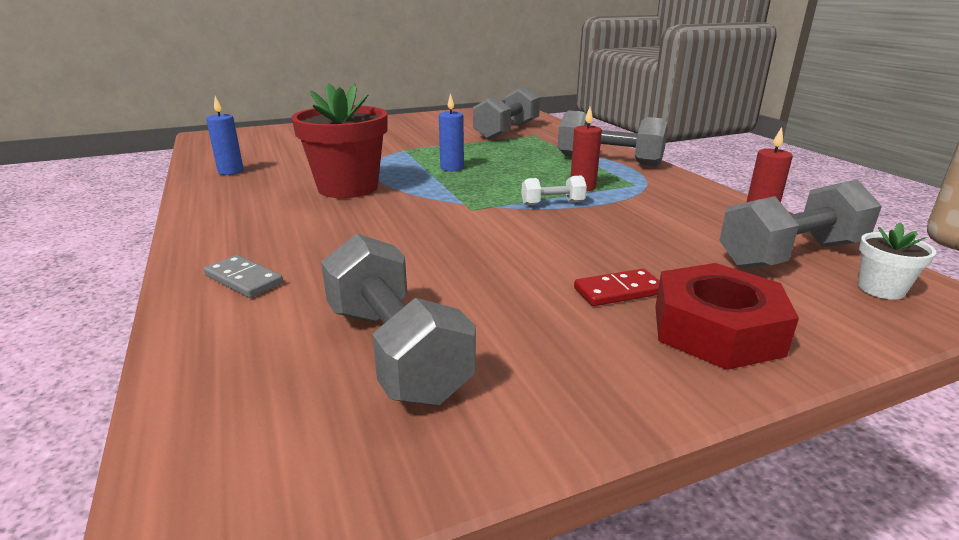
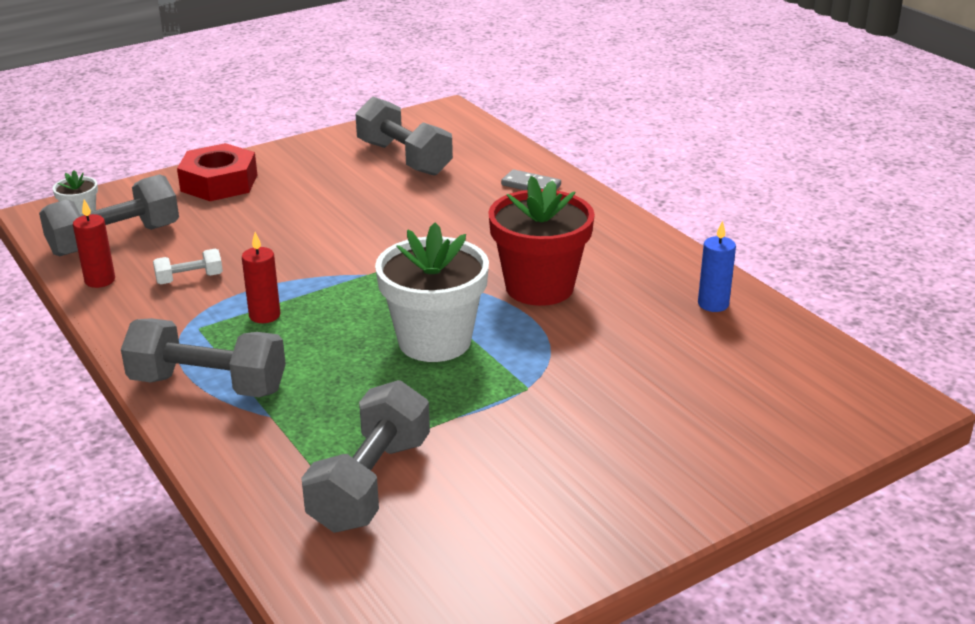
camera: 170 degrees right, 5 degrees up
blue candle [439,93,464,171] -> white flower pot [375,222,489,362]
white dumbbell [521,176,587,205] -> white dumbbell moved to [153,248,223,285]
red domino [574,269,660,306] -> none

